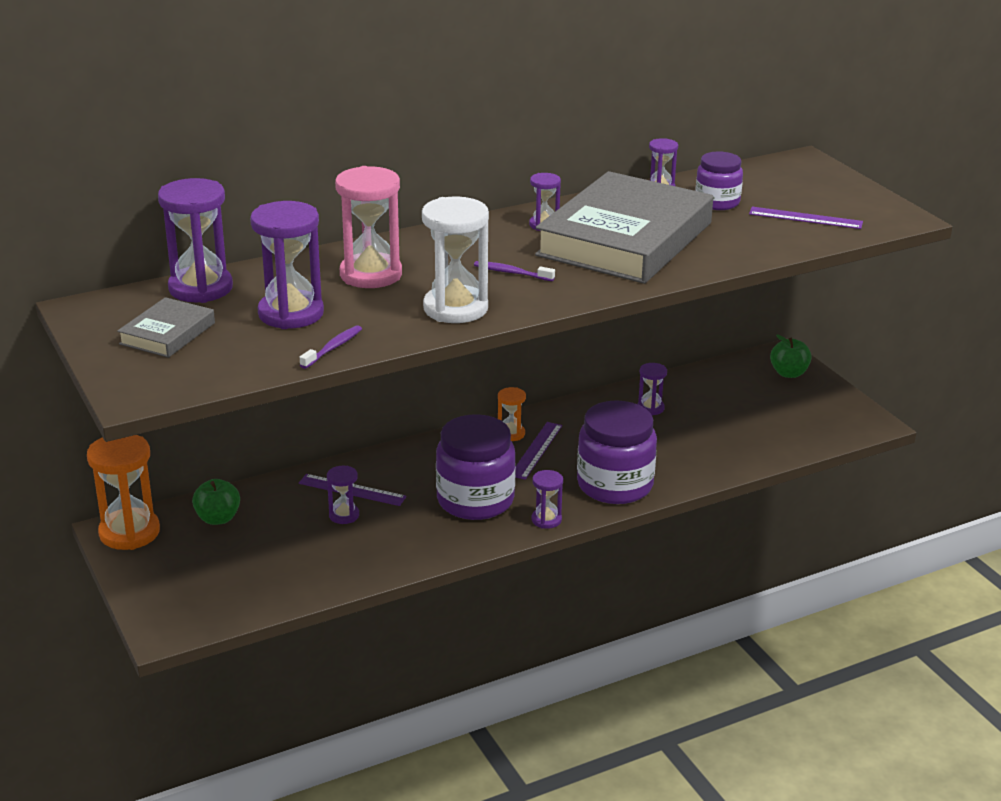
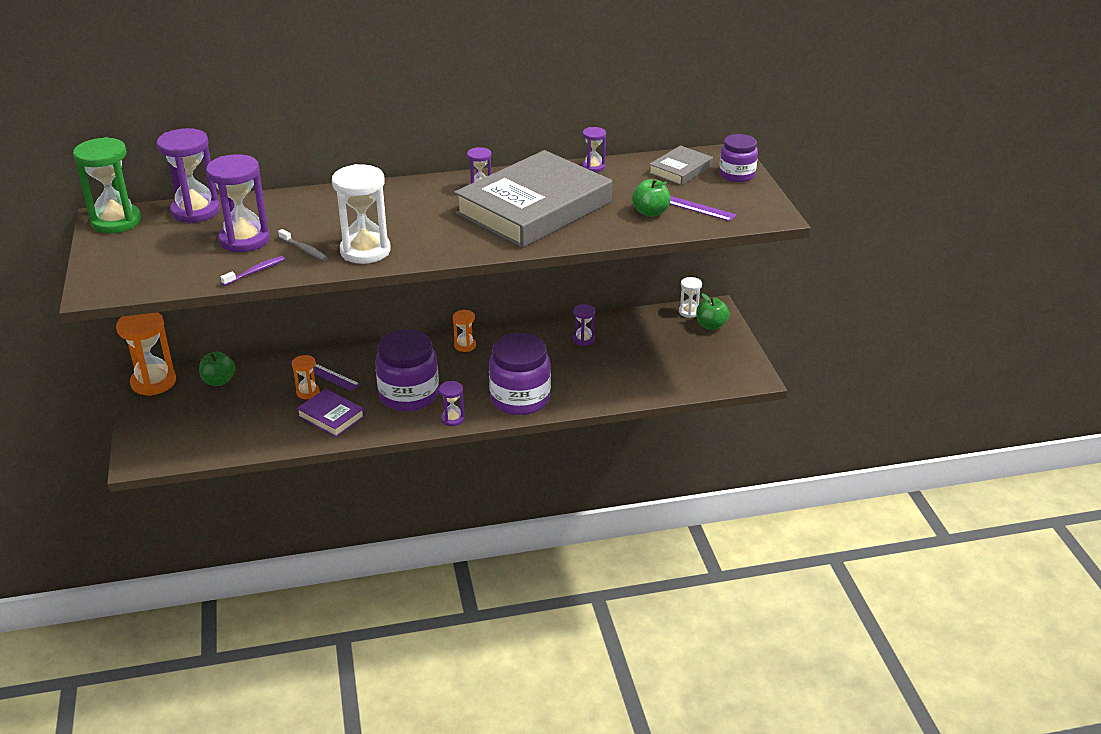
camera: 15 degrees right, 5 degrees up
grey book [117,297,215,358] -> grey book moved to [649,145,713,186]
purple hourglass [327,466,359,524] -> orange hourglass [292,355,320,399]
pink hourglass [335,166,402,288] -> none
purple toothbrush [474,261,555,281] -> none
purple ruler [515,422,562,480] -> none
purple jar [695,151,743,210] -> purple jar moved to [719,134,758,182]
none -> green hourglass [73,137,141,233]
none -> grey toothbrush [278,229,328,261]
none -> purple book [296,389,365,437]
none -> green apple [632,179,670,217]
none -> white hourglass [679,277,702,318]

